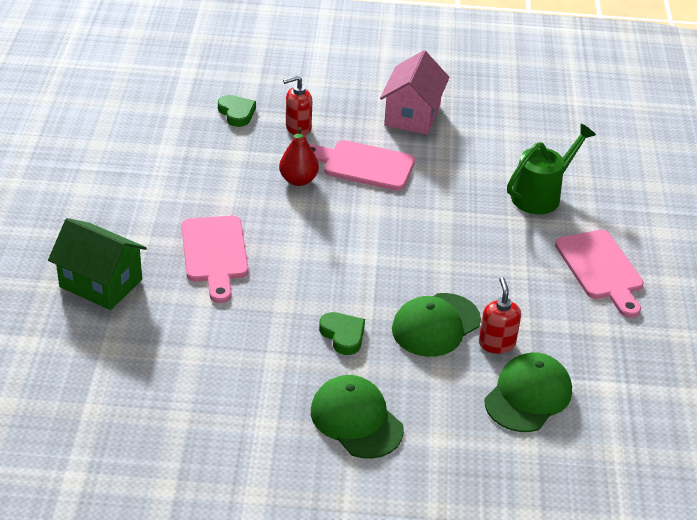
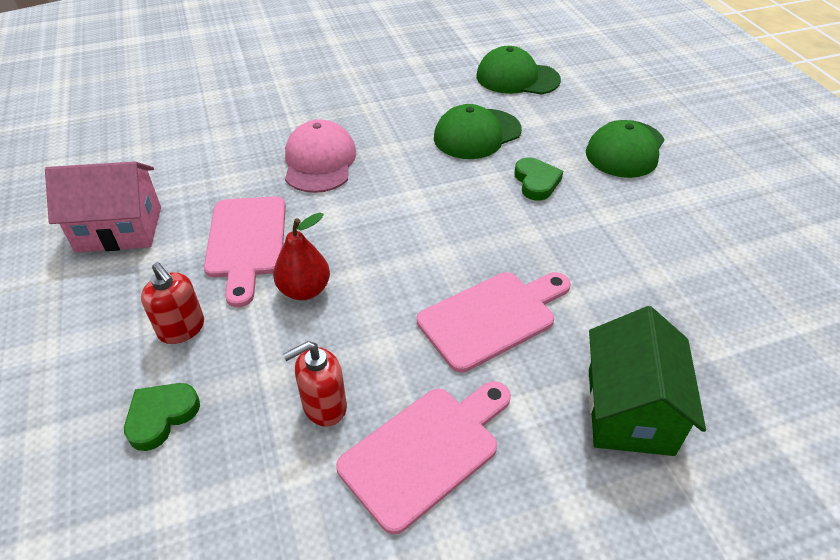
camera: 110 degrees left, 5 degrees up
green heart [319,312,365,355] -> green heart turned 135 degrees clockwise [514,157,563,201]
green cap [392,293,481,357] -> green cap turned 120 degrees clockwise [434,104,522,159]
red soap dispenser [479,277,521,354] -> red soap dispenser moved to [283,341,347,427]
green watering can [507,124,596,214] -> none
pink cutting board [555,230,644,318] -> pink cutting board moved to [336,381,511,534]
none -> pink cap [285,119,356,193]

